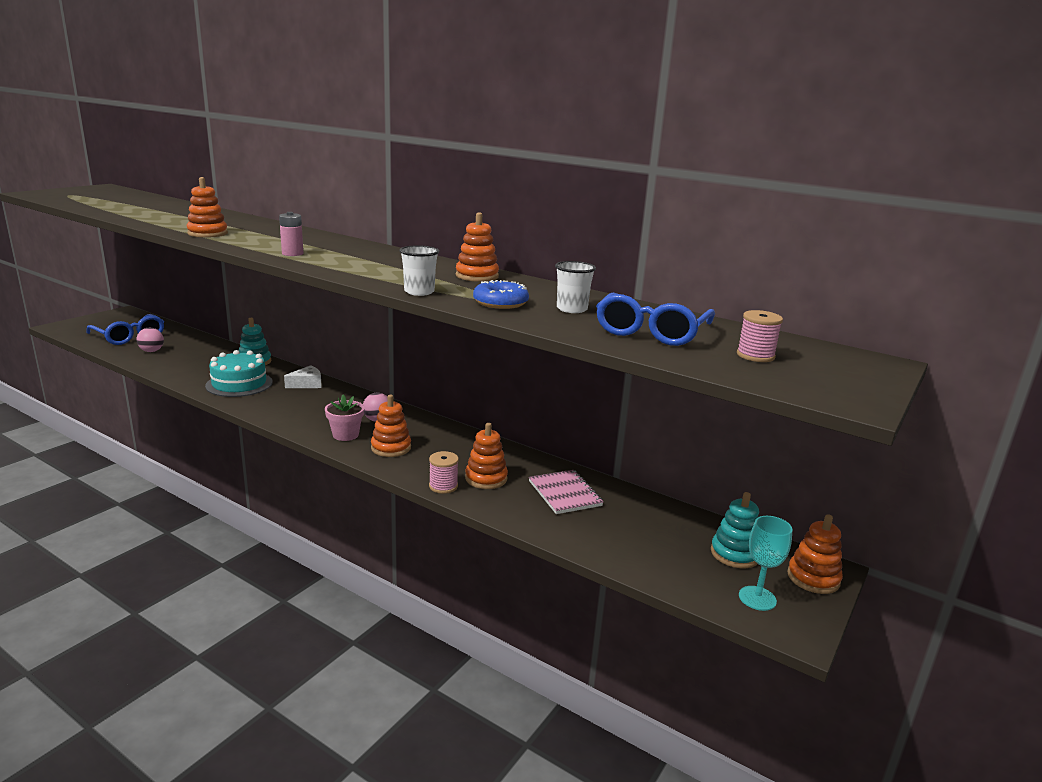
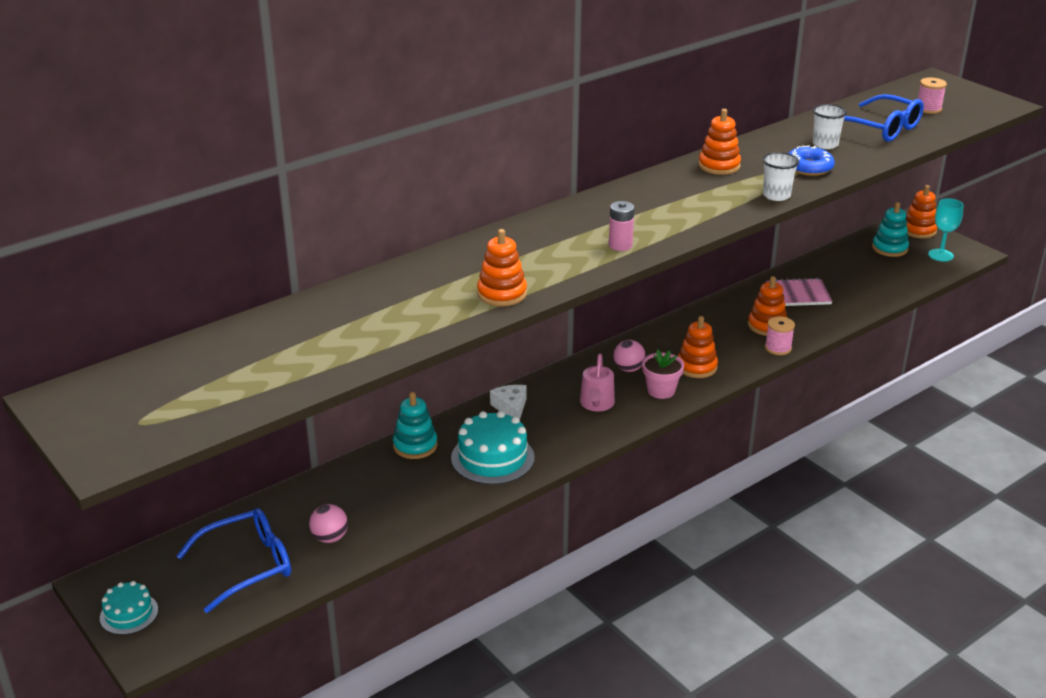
camera: 70 degrees left, 10 degrees up
none -> turquoise cake [100,581,158,635]
none -> pink watering can [580,354,615,411]

